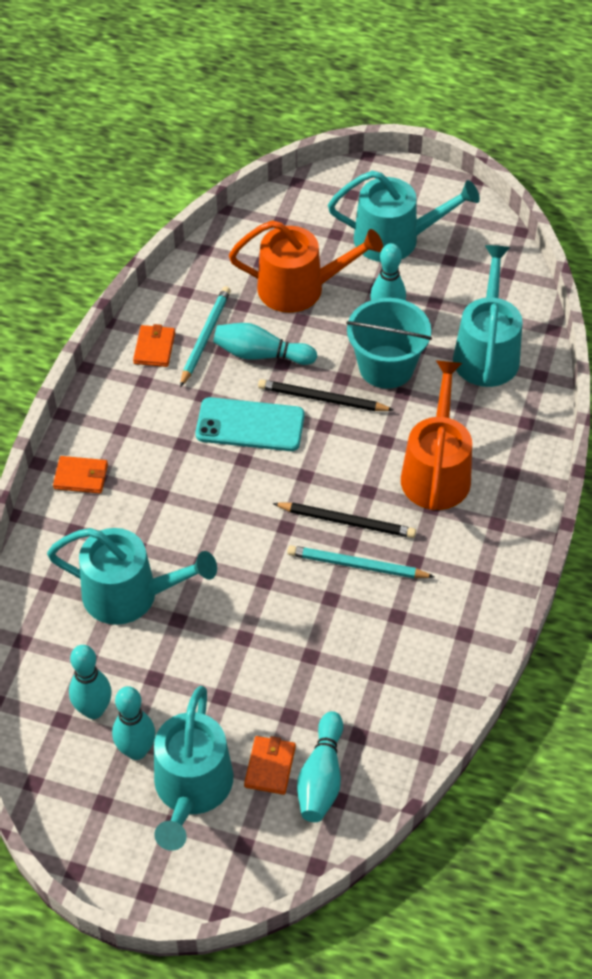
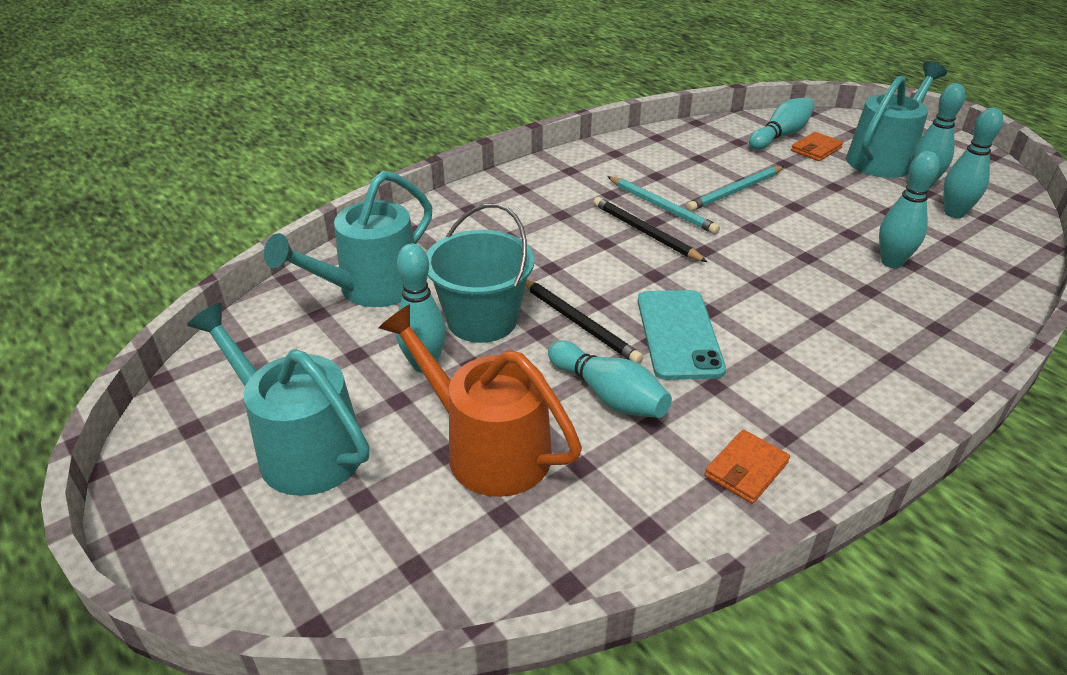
camera: 145 degrees left, 15 degrees down
turquoise watering can [47,528,217,625] -> turquoise bowling pin [879,151,939,268]
orange wallet [53,456,108,494] -> none
turquoise pencil [180,286,231,387] -> turquoise pencil moved to [686,166,785,212]
turquoise phone [196,397,305,451] -> turquoise phone turned 45 degrees clockwise [637,290,726,380]
orange watering can [401,360,472,510] -> none

